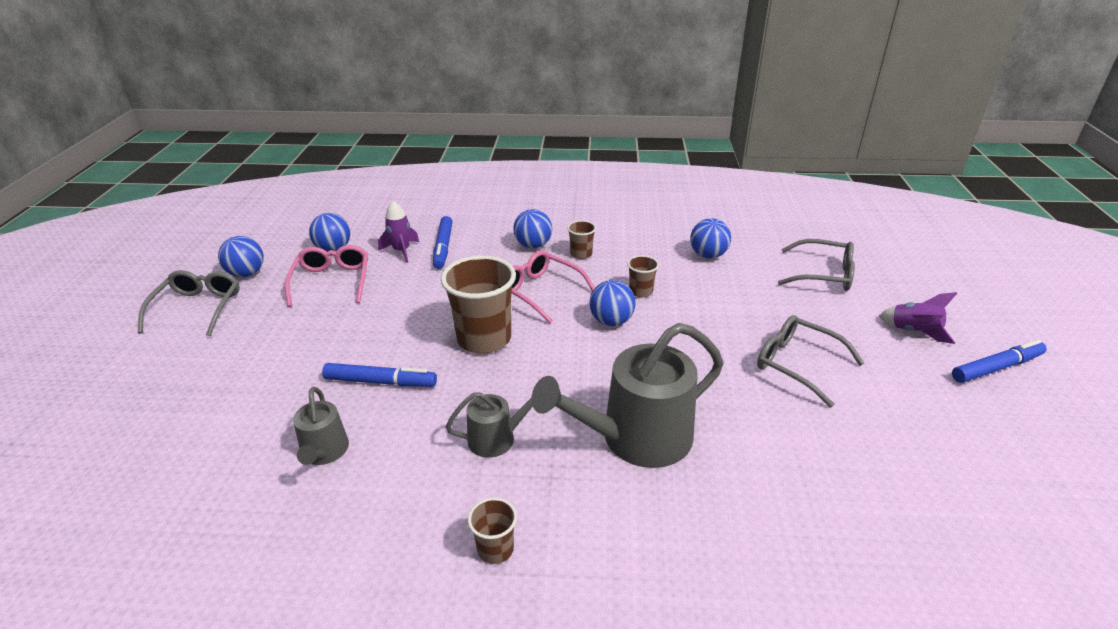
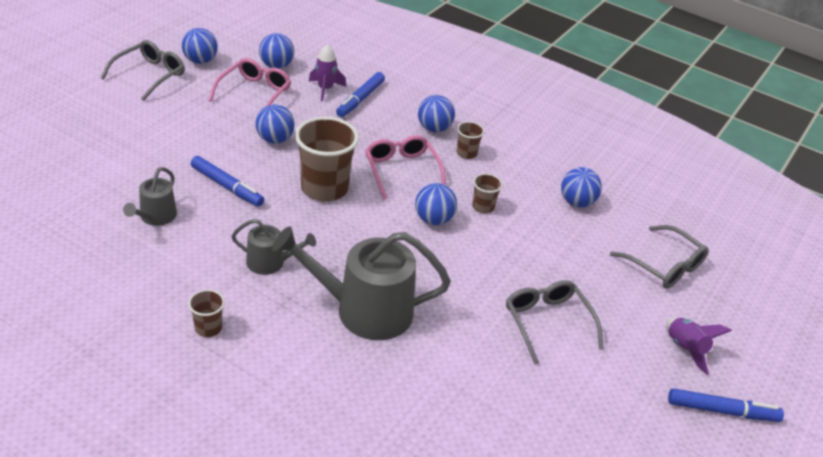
camera: 25 degrees right, 5 degrees up
none -> blue ball [255,105,295,144]

